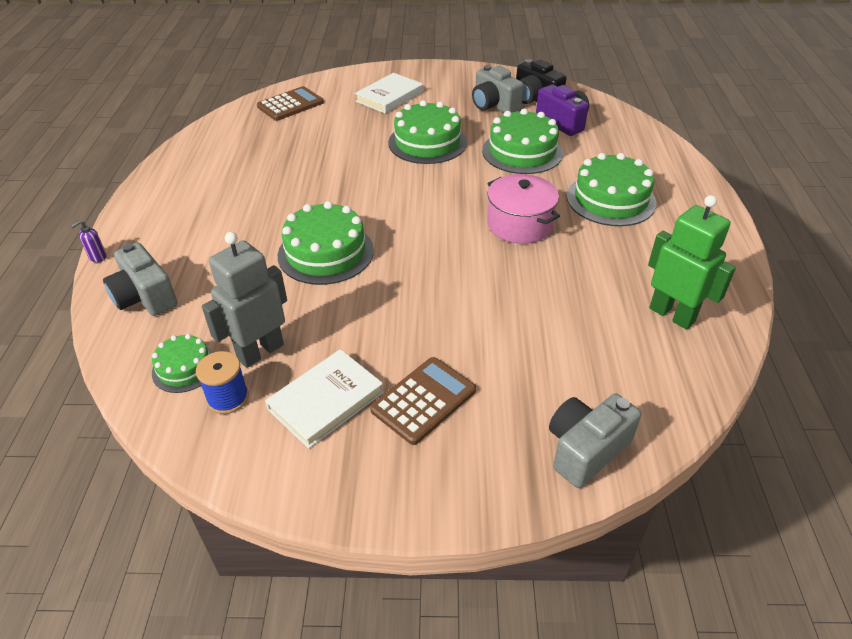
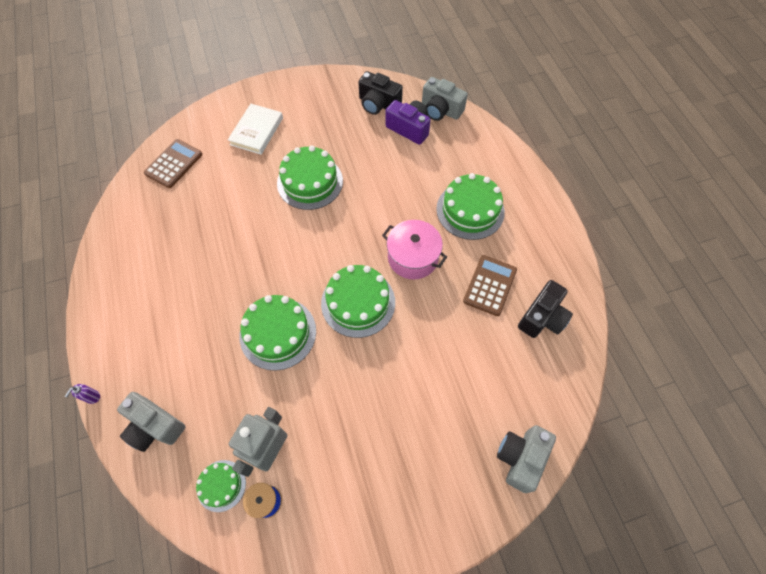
camera: 20 degrees left, 20 degrees up
white book [265,349,384,448] -> none
brown calculator [370,357,476,445] -> brown calculator moved to [463,255,517,316]
grey camera [472,65,524,113] -> grey camera moved to [422,77,468,121]
green cake [482,109,563,174] -> green cake moved to [321,265,395,338]
green robot [648,195,736,330] -> black camera [518,280,573,338]

